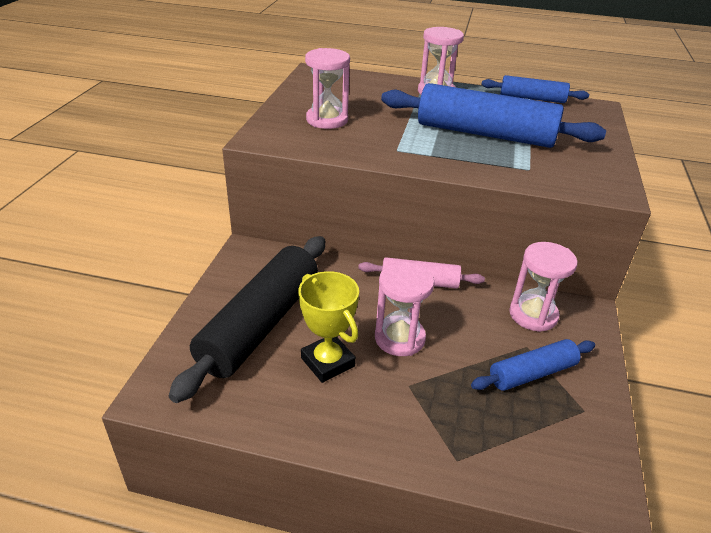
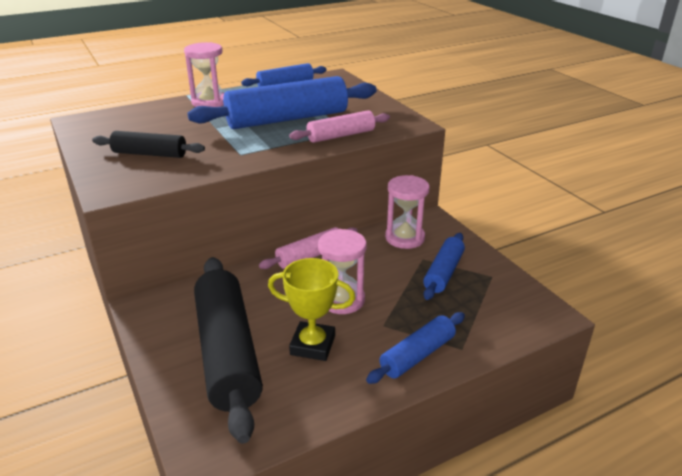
camera: 40 degrees left, 5 degrees down
pink hourglass [305,48,350,129] -> black rolling pin [92,131,205,158]
none -> pink rolling pin [289,110,390,143]
none -> blue rolling pin [366,312,465,384]

